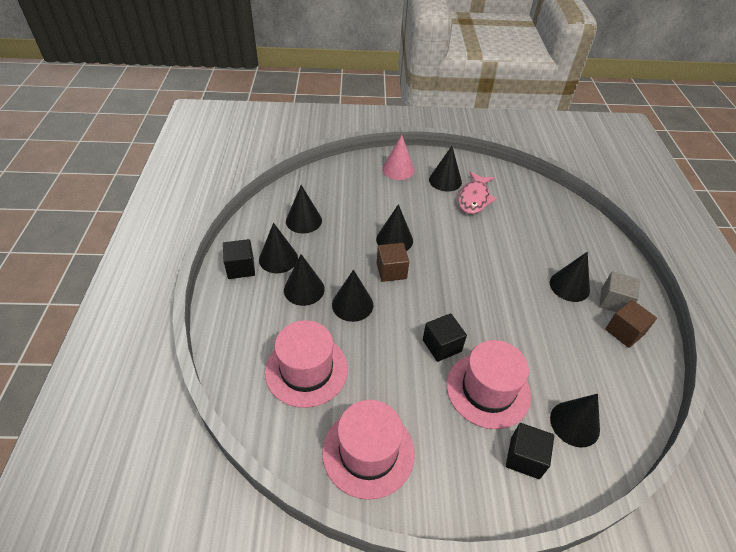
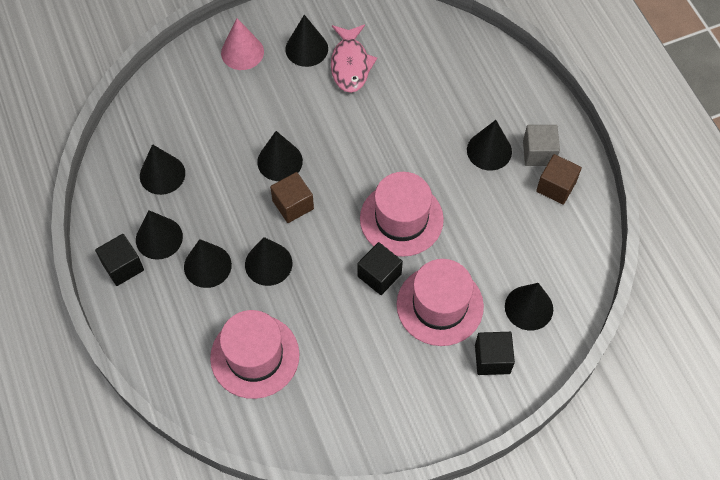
camera: 20 degrees left, 15 degrees up
pink hat [322,400,415,500] -> pink hat moved to [360,172,444,257]

